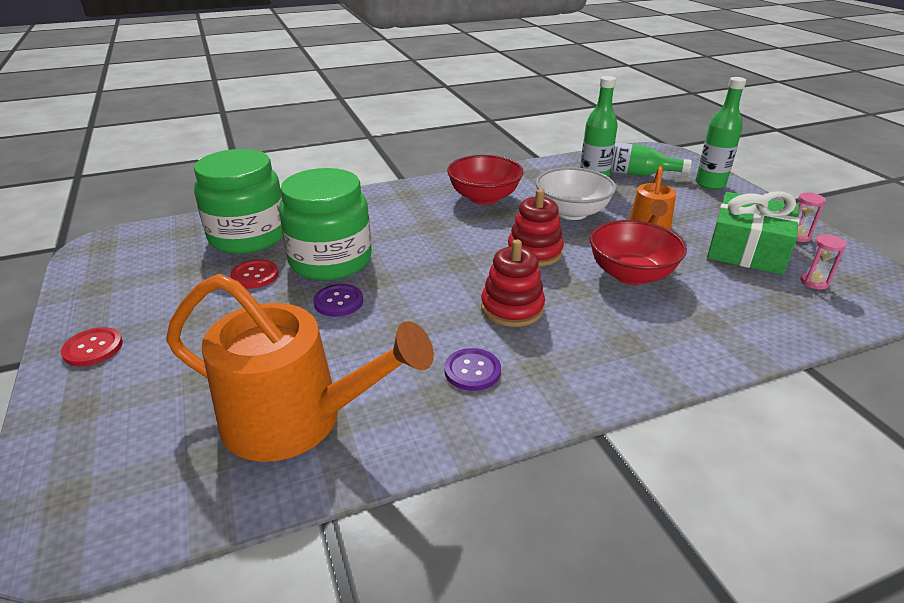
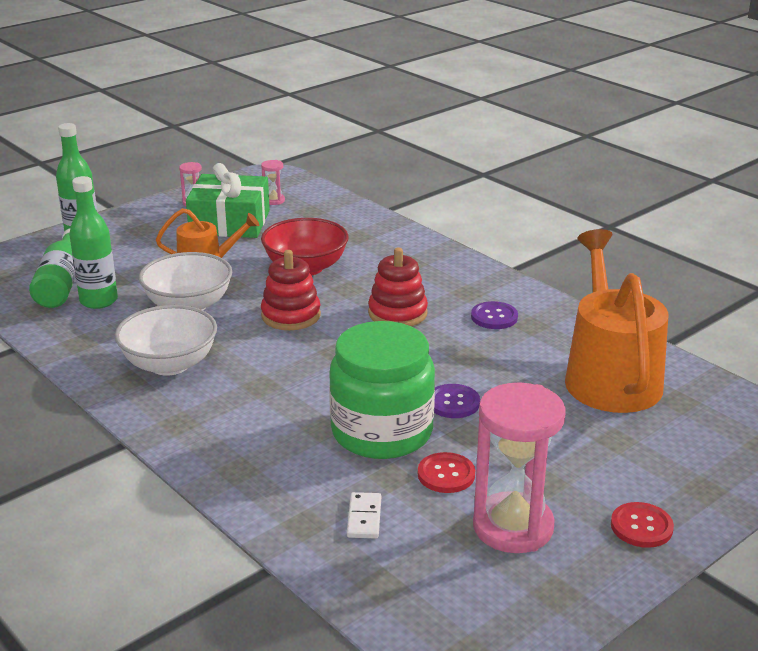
camera: 110 degrees left, 5 degrees down
green jar [194,149,283,254] -> white domino [347,492,381,538]
red bowl [447,155,523,205] -> white bowl [115,305,217,376]
none -> pink hourglass [473,382,566,553]

